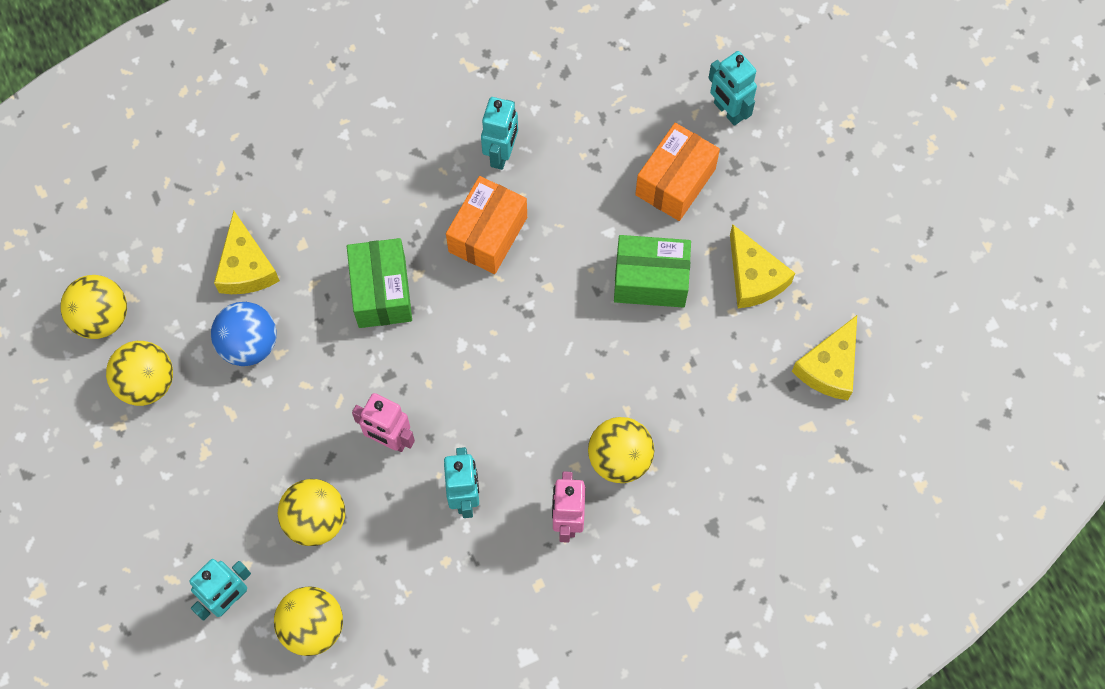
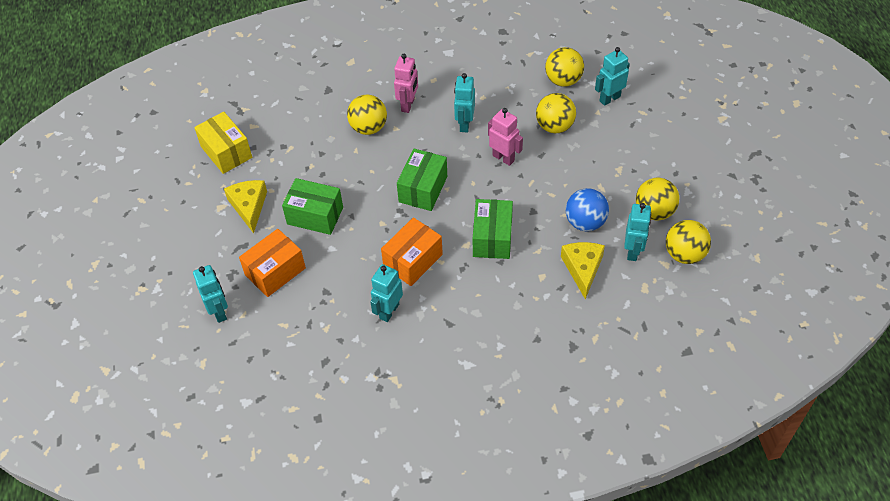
camera: 165 degrees left, 15 degrees down
yellow cheese [792,315,857,400] -> yellow box [194,111,252,174]
none -> green box [397,149,447,211]
none -> turquoise robot [624,203,652,261]

